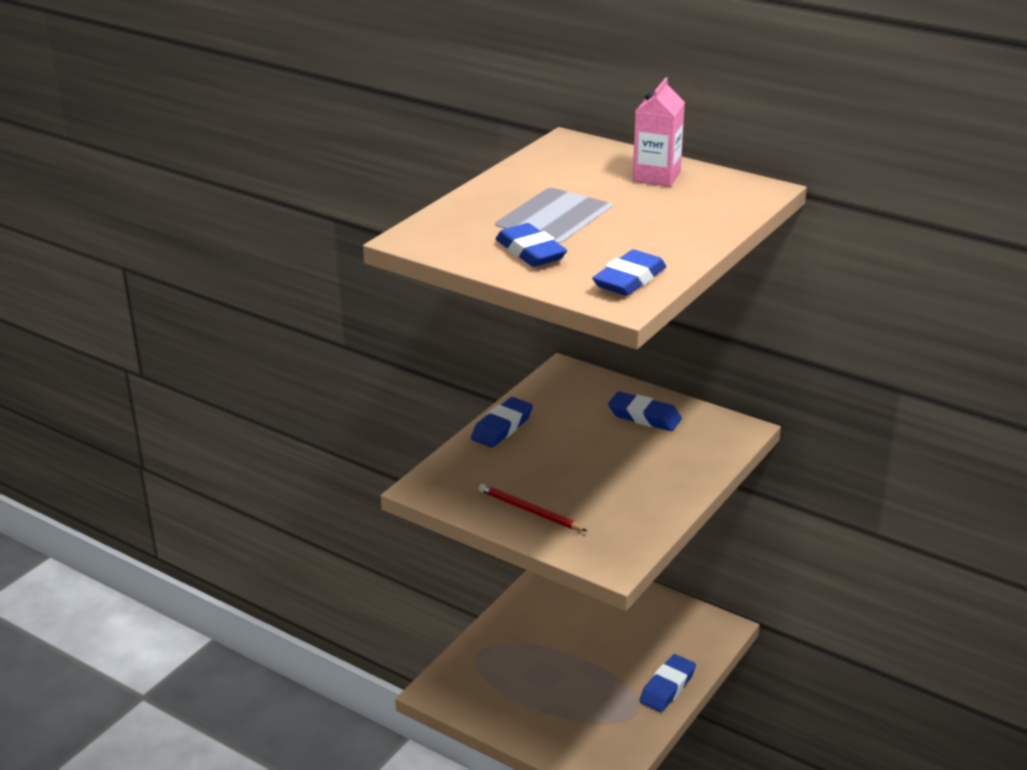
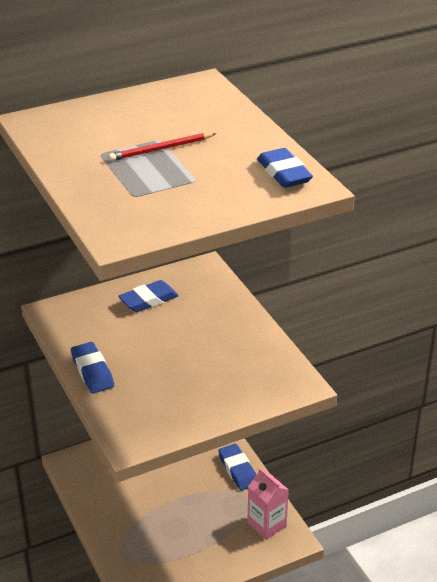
camera: 60 degrees left, 5 degrees up
red pencil [479,484,587,531] -> red pencil moved to [109,133,216,161]
blue eraser [496,223,567,267] -> none
pink carton [633,77,685,187] -> pink carton moved to [247,468,289,540]

